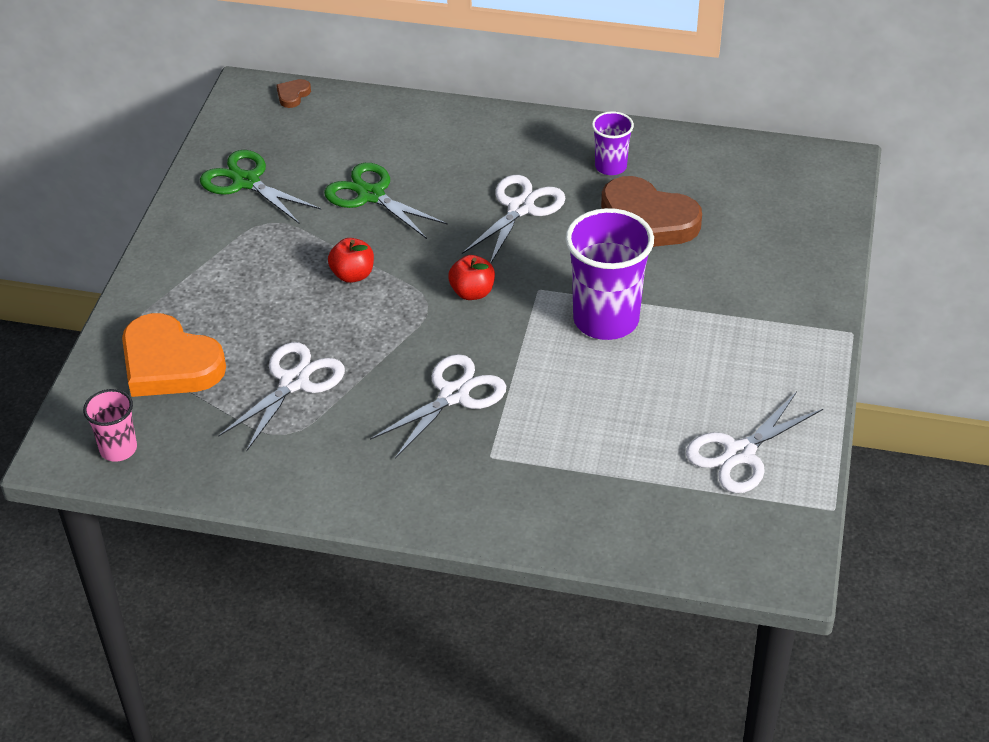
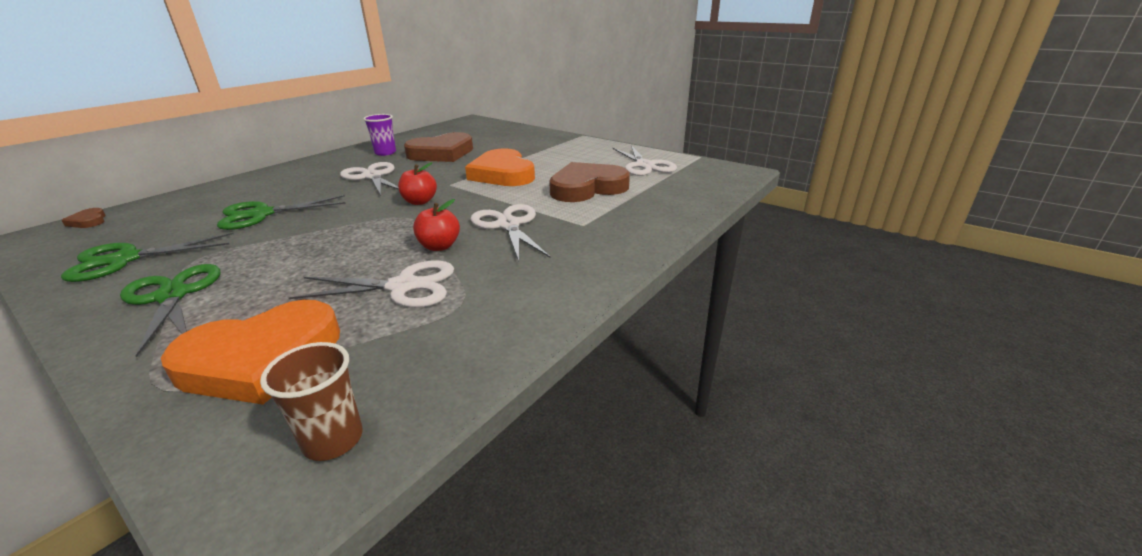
camera: 65 degrees left, 15 degrees down
pink cup [83,389,137,462] -> brown cup [260,342,363,461]
white scissors [218,342,345,452] -> white scissors turned 120 degrees clockwise [289,260,454,308]
red apple [328,238,374,283] -> red apple moved to [413,199,460,251]
purple cup [566,208,654,340] -> orange heart [465,148,535,186]
none -> green scissors [120,264,220,358]
none -> brown heart [549,162,630,202]

